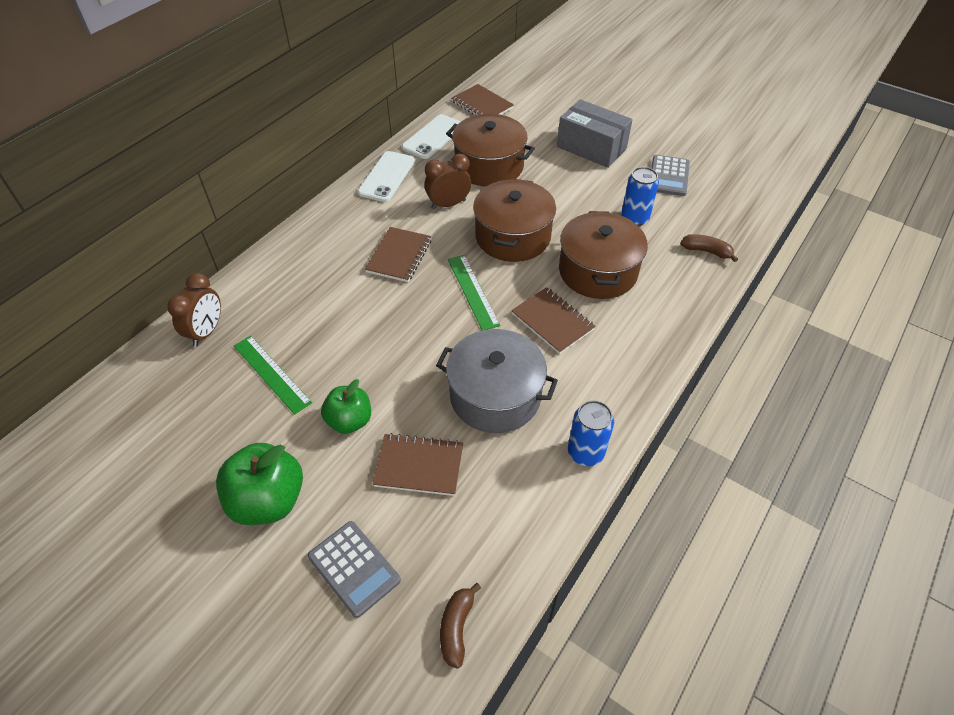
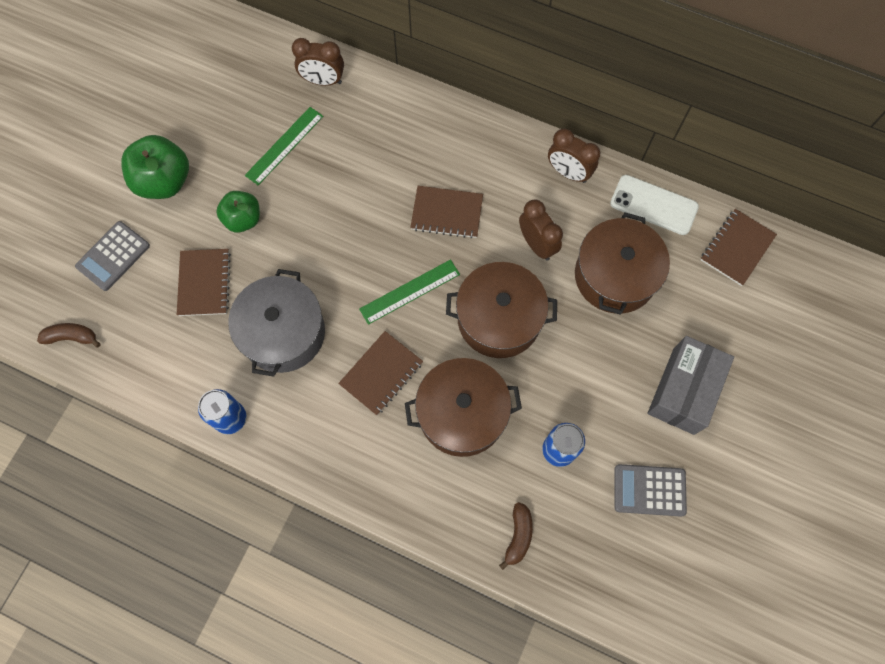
camera: 80 degrees right, 20 degrees up
white phone [358,151,415,202] -> brown clock [548,129,600,183]

